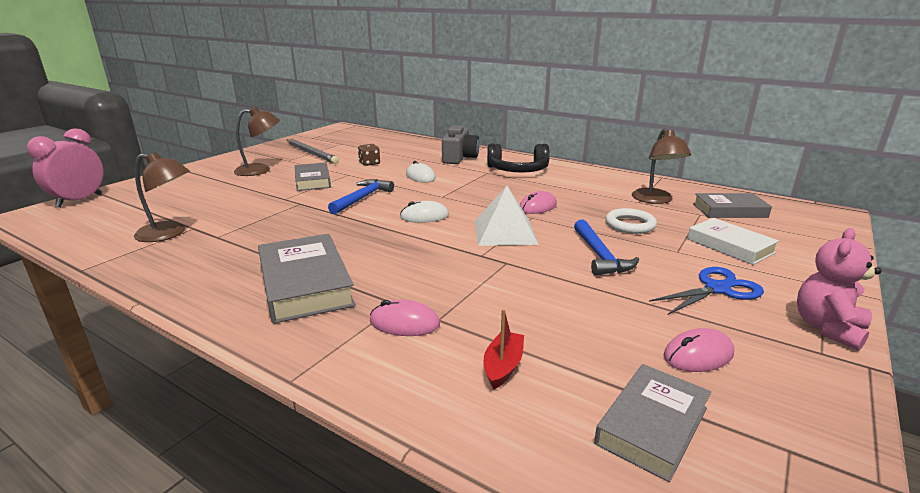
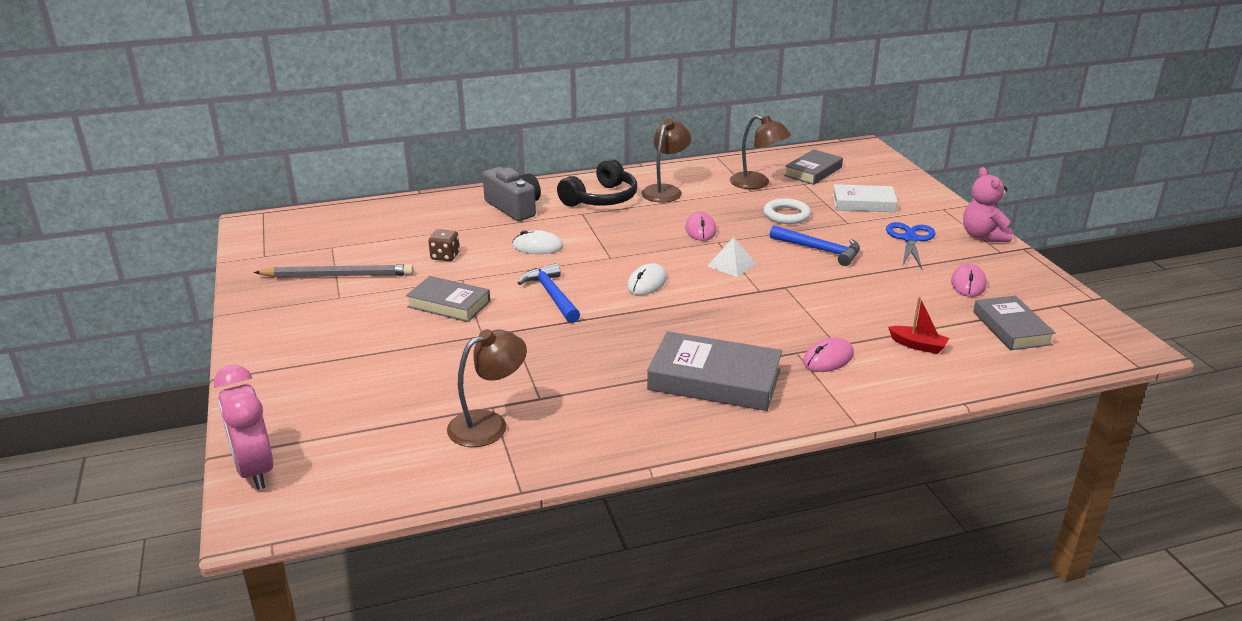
camera: 50 degrees left, 5 degrees up
brown lamp [234,107,280,176] -> brown lamp moved to [641,119,691,203]
white pyramid [474,186,539,246] -> white pyramid [707,237,756,277], size x0.62
red boat [484,309,524,390] -> red boat turned 150 degrees clockwise [888,297,949,354]

